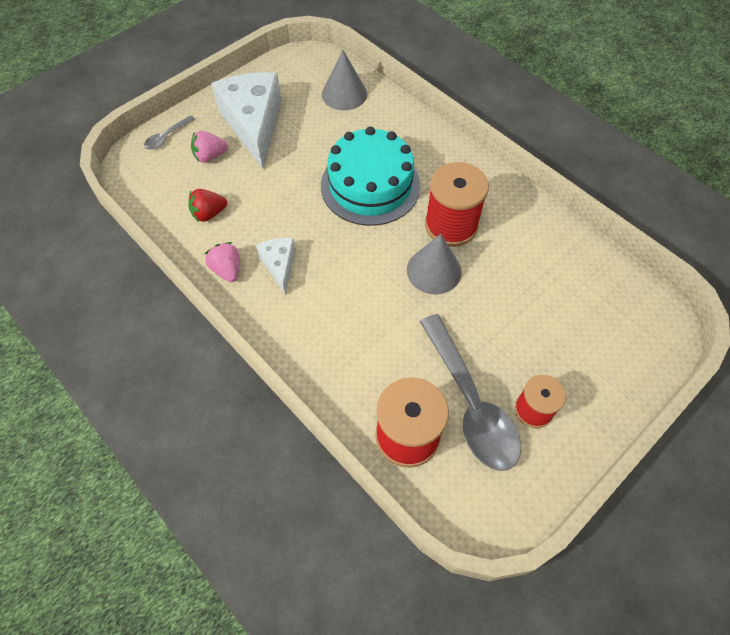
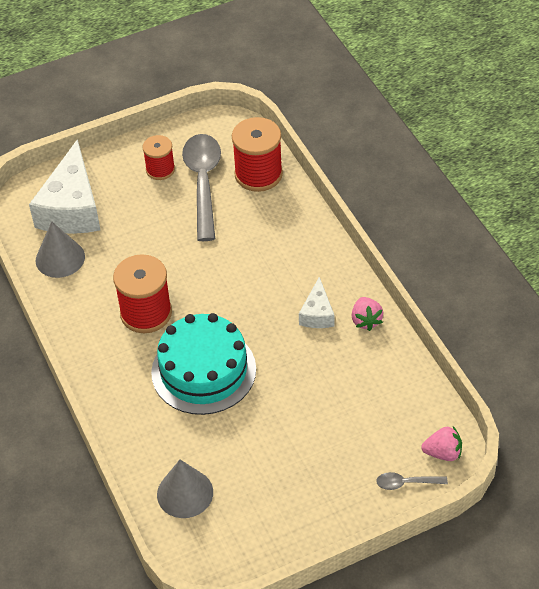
camera: 160 degrees left, 10 degrees down
grey spoon [144,115,195,150] -> grey spoon turned 150 degrees counterclockwise [376,472,448,490]
red strawberry [188,189,227,222] -> none
pink strawberry [191,131,228,162] -> pink strawberry moved to [421,426,462,461]
white cheese [211,72,282,169] -> white cheese moved to [29,139,100,234]
grey cone [407,234,461,294] -> grey cone moved to [36,221,85,278]

